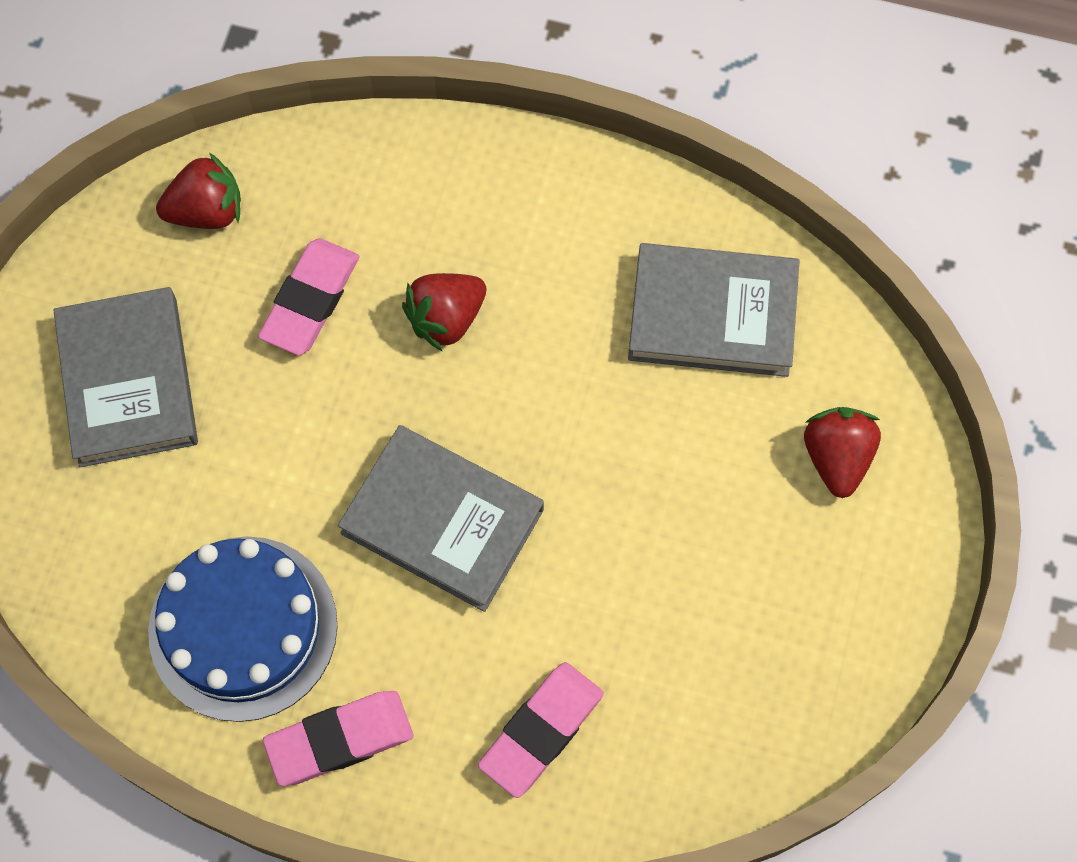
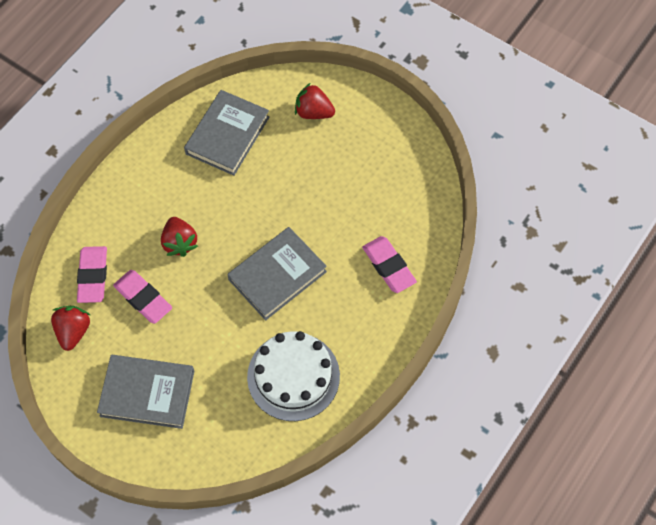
camera: 70 degrees left, 5 degrees down
blue cake [148,536,338,722] -> white cake [247,331,340,421]
pink eraser [263,691,414,786] -> pink eraser moved to [77,246,107,303]

